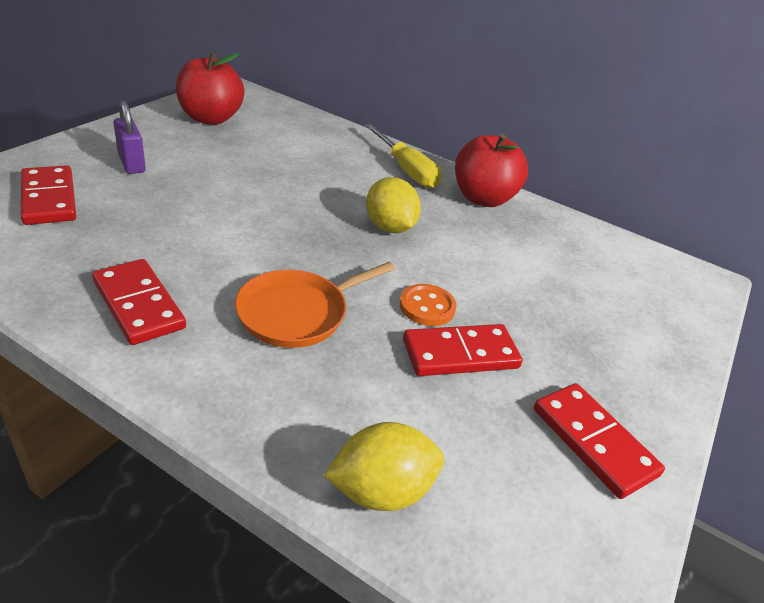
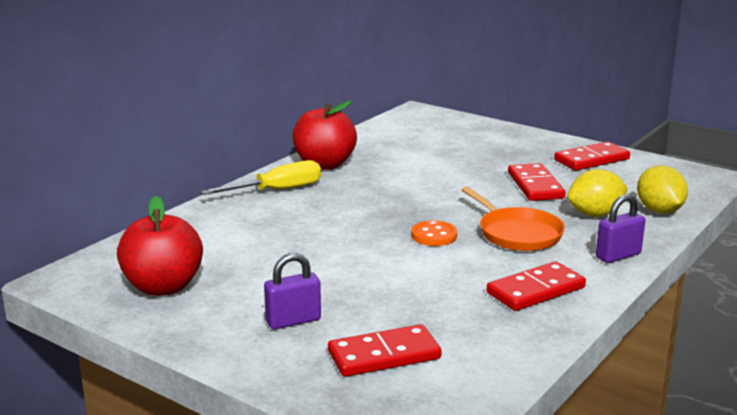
camera: 80 degrees left, 15 degrees down
yellow lemon [366,177,421,233] -> yellow lemon moved to [568,169,628,217]
orange button [400,284,457,326] -> orange button moved to [411,220,457,246]
none -> purple padlock [596,194,645,263]

